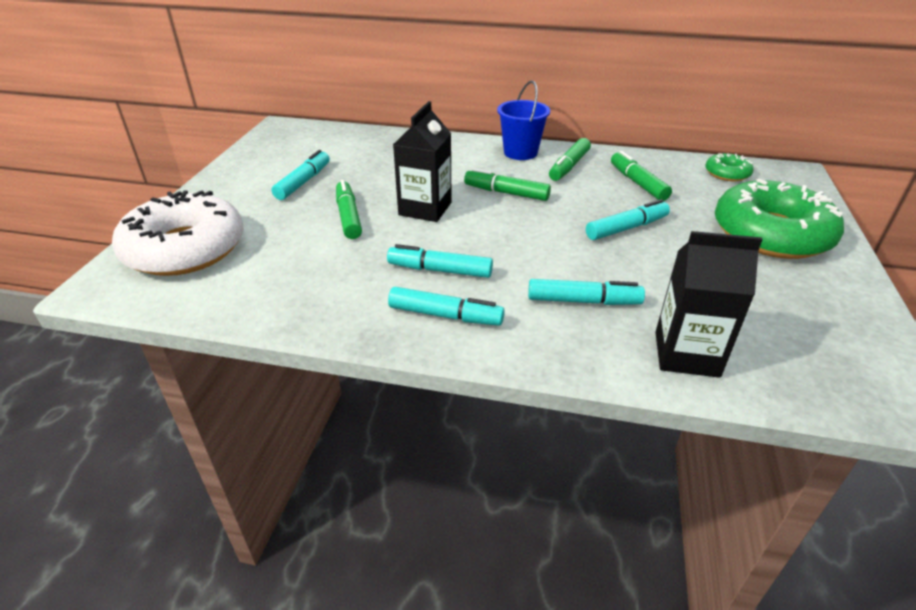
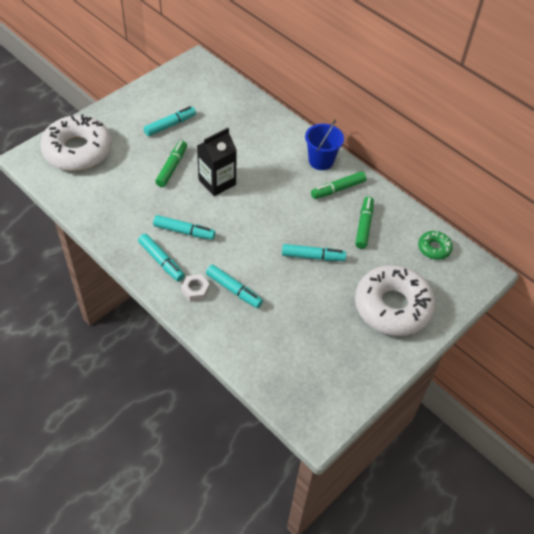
camera: 30 degrees right, 15 degrees up
turquoise marker [387,244,493,278] -> turquoise marker turned 150 degrees clockwise [153,215,215,240]
green marker [464,168,551,201] -> none
black carton [655,231,763,378] -> none
green donut [715,178,844,259] -> white donut [355,265,435,336]
none -> white nut [181,274,210,302]

